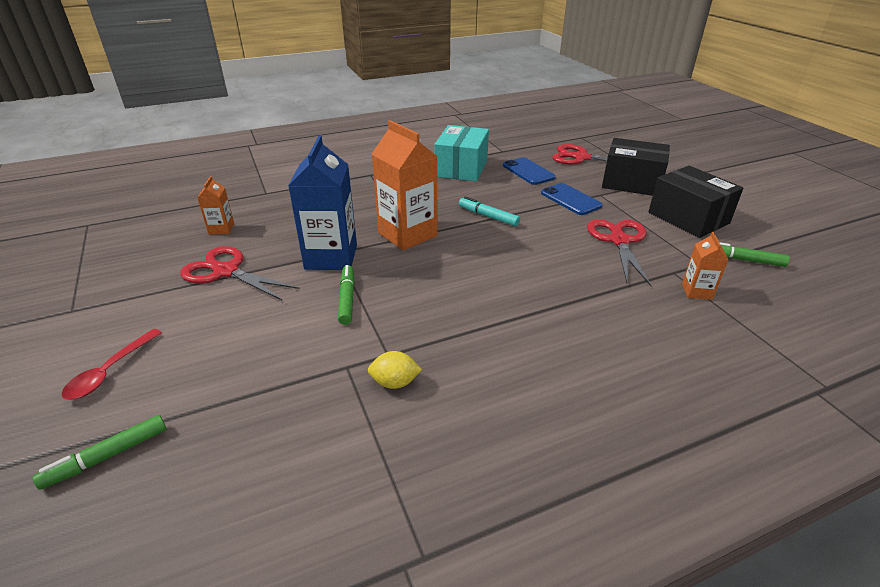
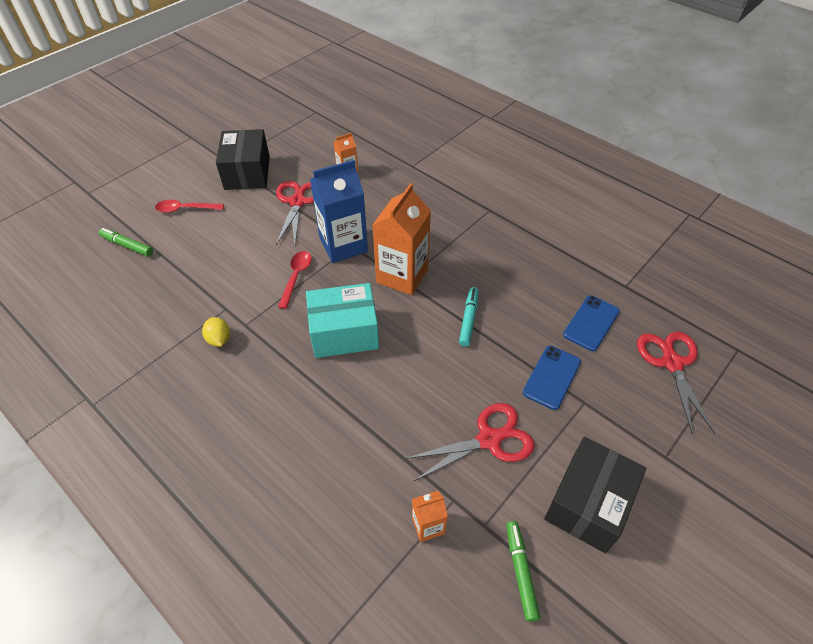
camera: 65 degrees right, 15 degrees up
green marker [338,265,355,325] -> red spoon [278,251,312,309]
turquoise box [434,125,489,182] -> turquoise box moved to [306,283,379,358]
black box [602,138,670,196] -> black box moved to [216,129,270,190]

